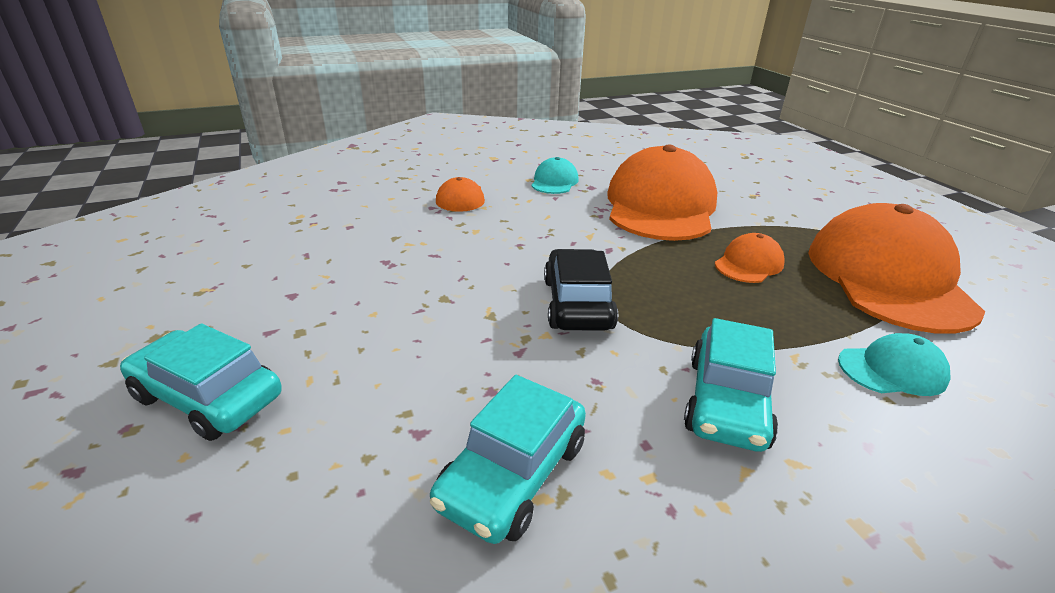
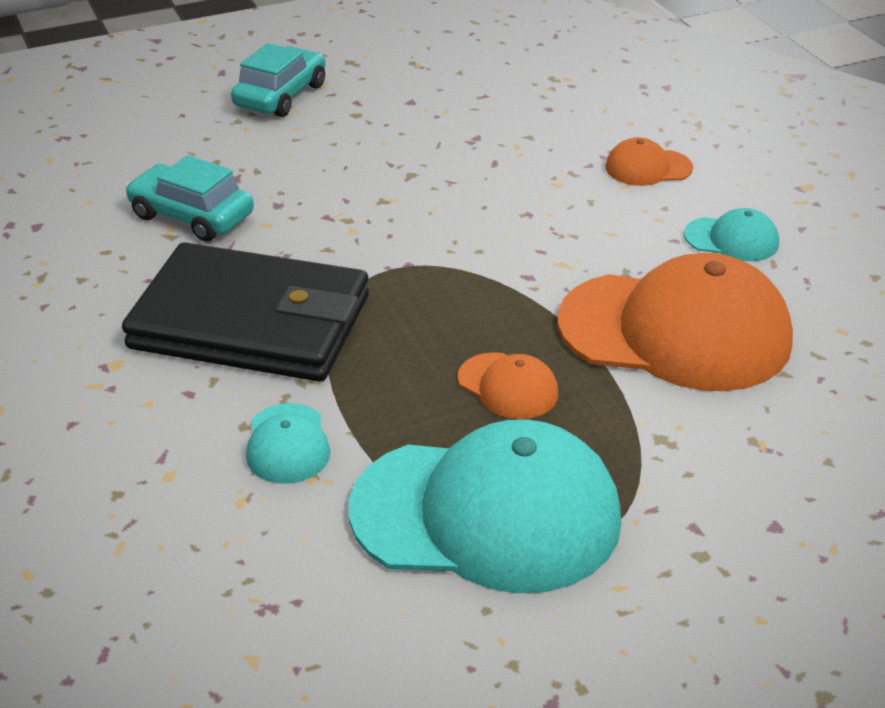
camera: 90 degrees right, 5 degrees up
black car [544,249,618,330] -> none
turquoise car [684,318,778,452] -> black wallet [122,242,369,382]
orange cap [808,203,985,334] -> turquoise cap [349,419,621,593]

